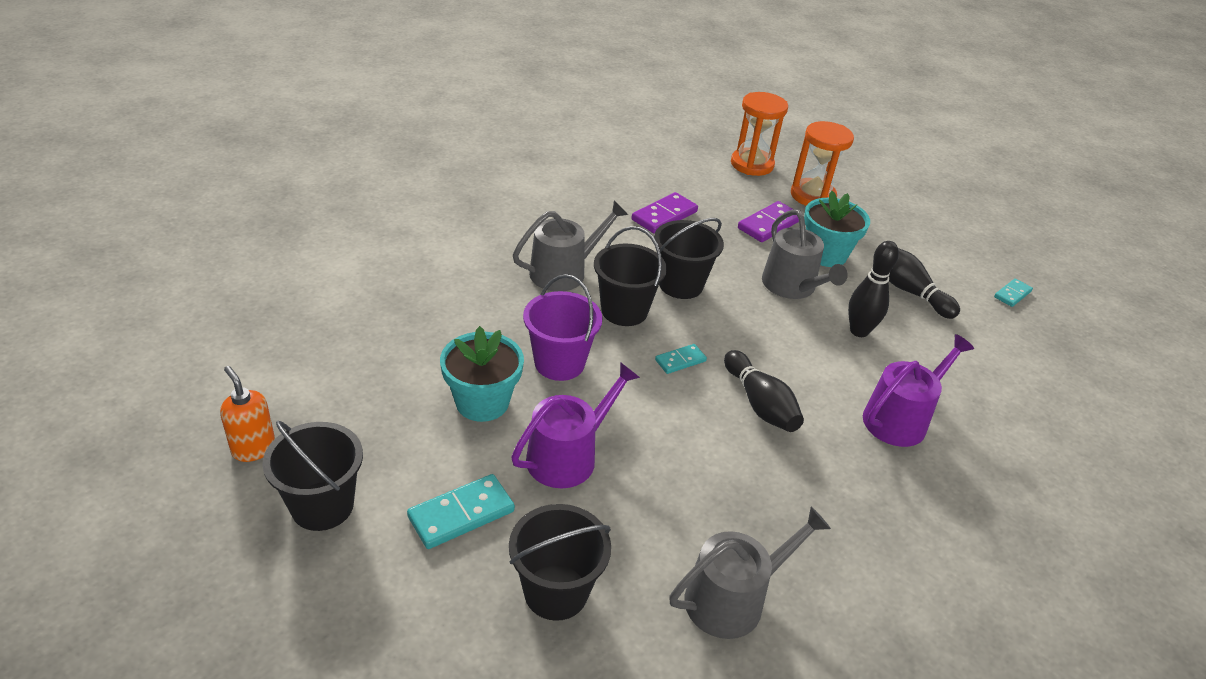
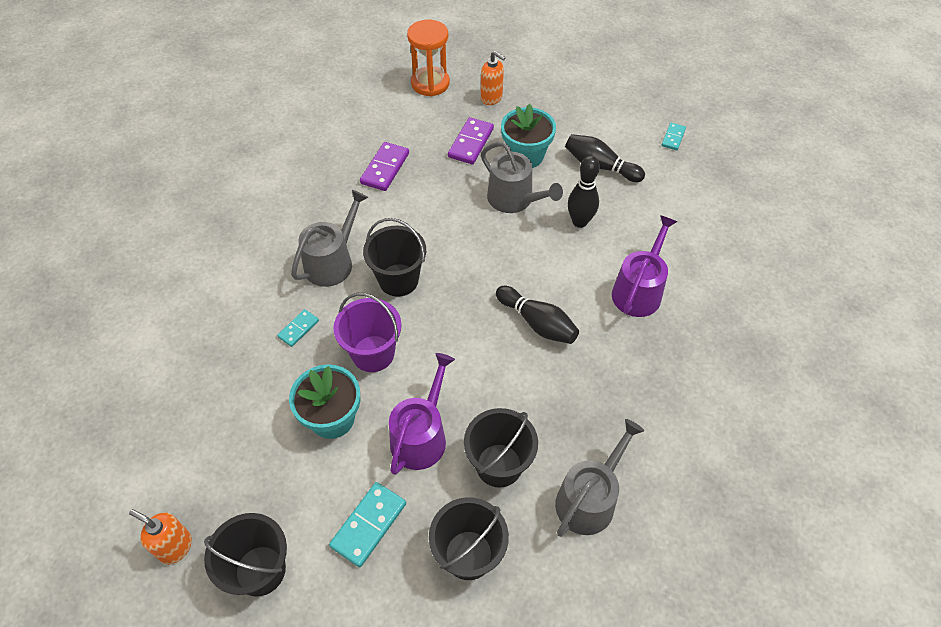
camera: 20 degrees left, 15 degrees up
black bucket [654,218,724,299] -> black bucket moved to [464,408,538,488]
turquoise domino [655,344,707,374] -> turquoise domino moved to [277,309,319,347]
orange hourglass [791,121,854,206] -> orange soap dispenser [481,51,506,105]

